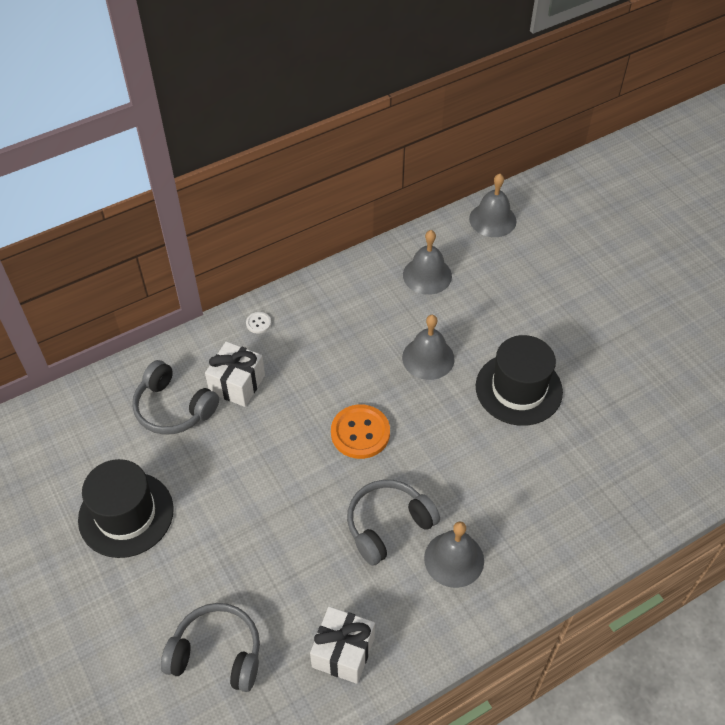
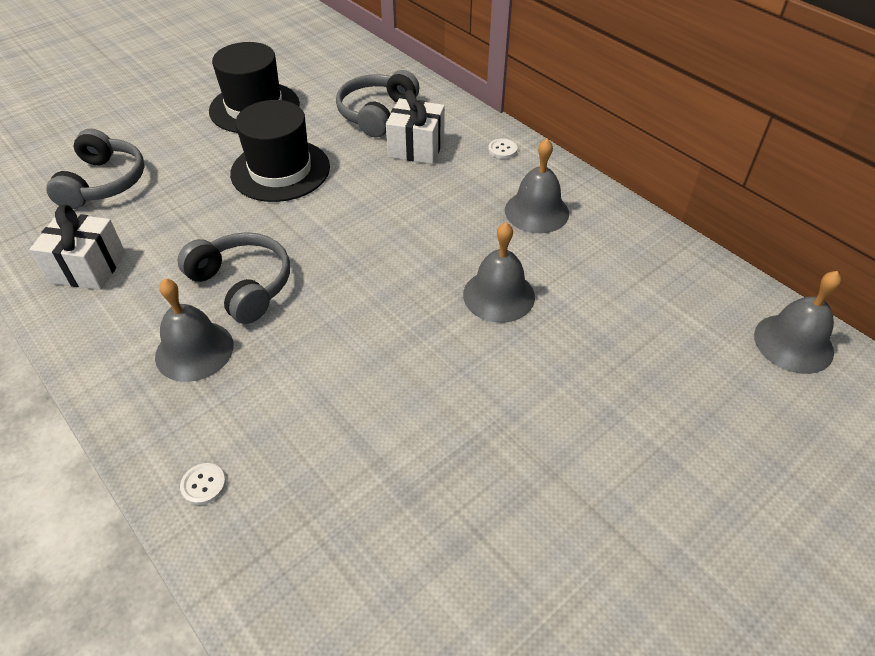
camera: 80 degrees right, 5 degrees down
orange button [331,405,390,459] -> none
grey bell [403,230,452,295] -> grey bell moved to [505,139,569,233]
black hat [476,335,563,426] -> black hat moved to [230,100,330,202]
none -> white button [180,463,226,505]

